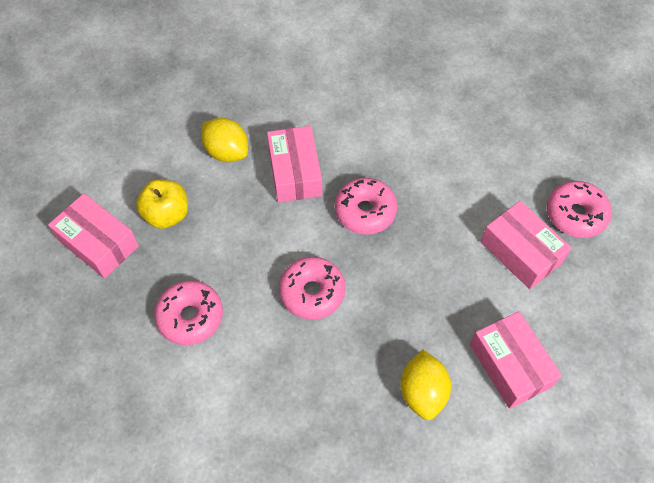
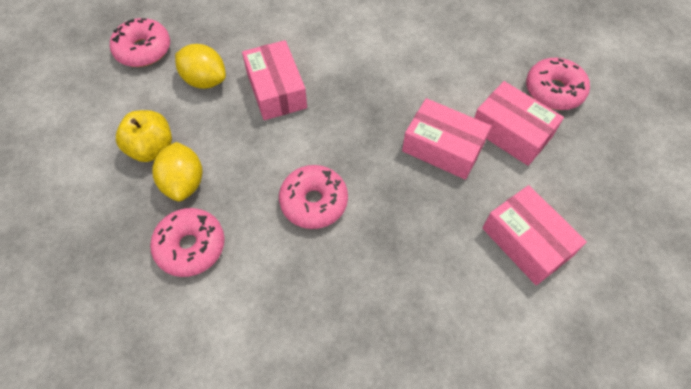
camera: 10 degrees left, 0 degrees up
pink box [48,193,139,278] -> pink box moved to [402,98,491,180]
pink donut [335,178,397,234] -> pink donut moved to [110,18,170,67]
yellow lemon [400,349,451,420] -> yellow lemon moved to [152,142,202,201]

